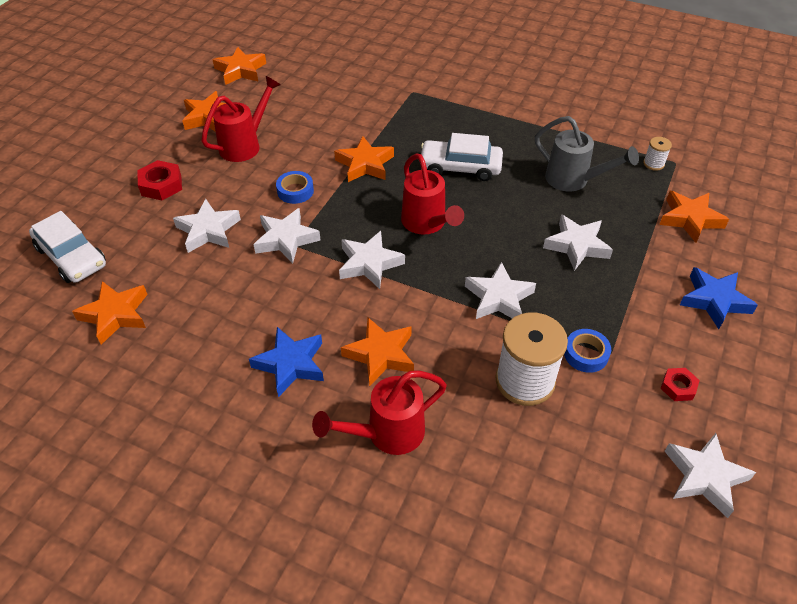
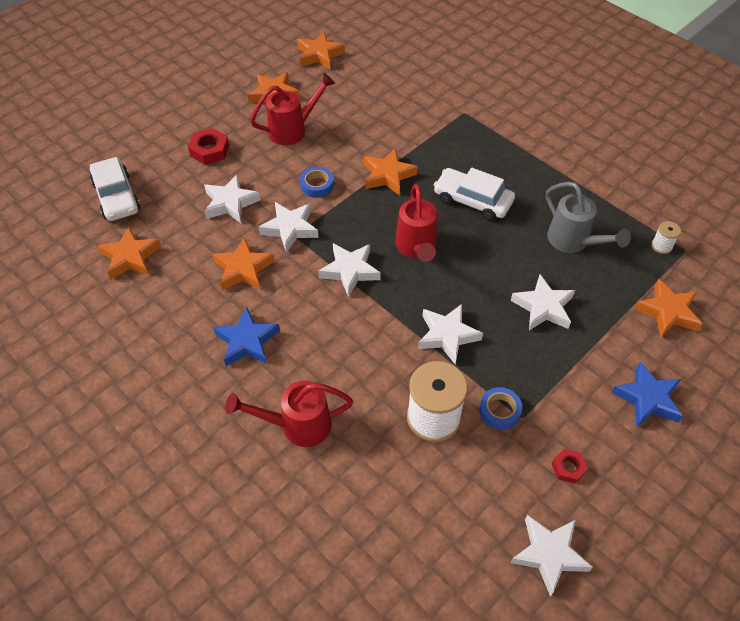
camera: 20 degrees right, 5 degrees up
orange star [341,318,414,387] -> orange star moved to [212,237,274,290]

